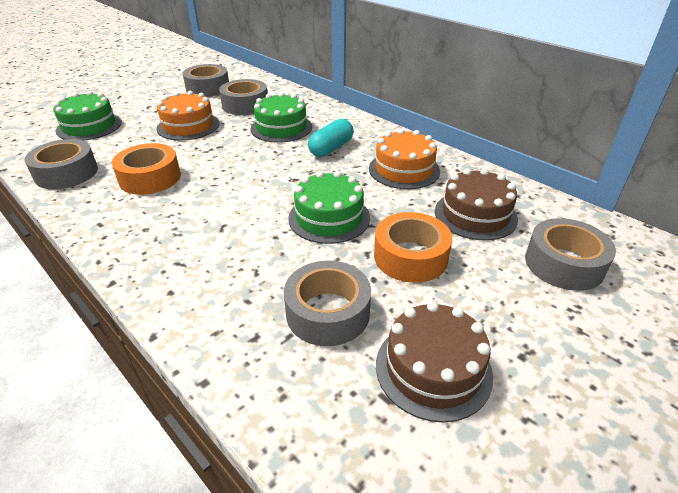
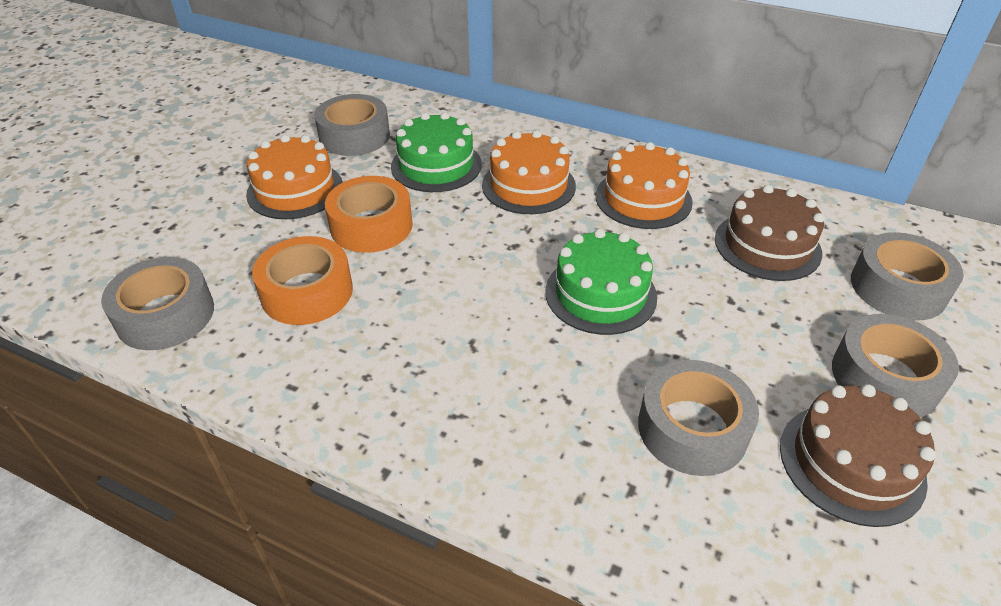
camera: 20 degrees left, 5 degrees up
green cake [53,91,122,141] -> none
grey tape [182,64,229,97] -> grey tape moved to [832,314,959,417]
turquoise capsule [308,119,354,157] -> orange cake [482,130,576,214]
orange tape [374,212,452,283] -> orange tape moved to [325,176,413,253]

